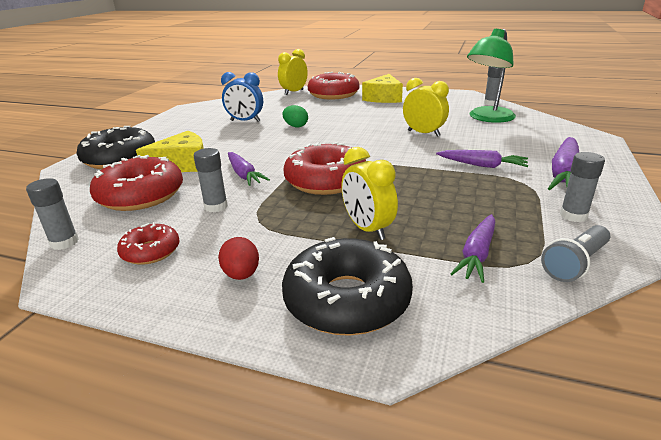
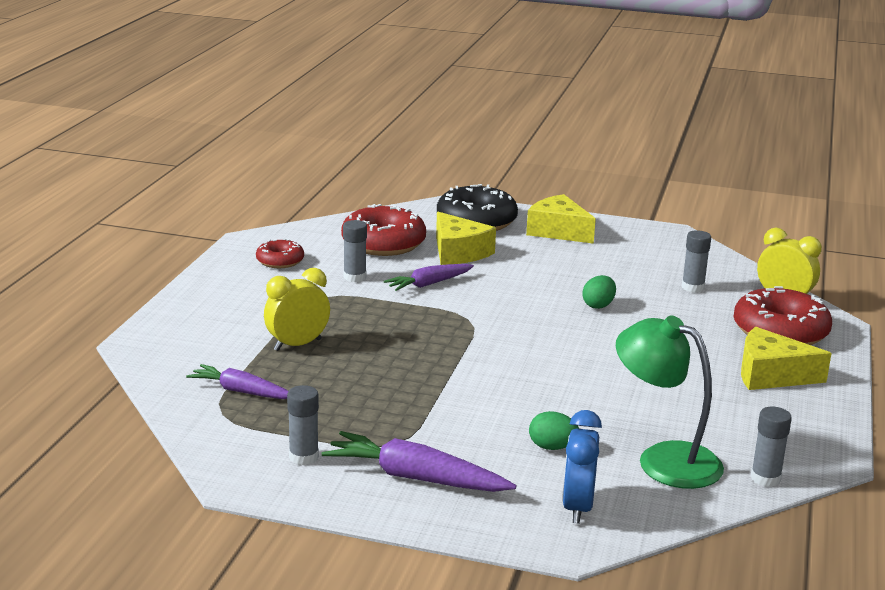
camera: 85 degrees right, 5 degrees down
grey glue stick [26,178,79,250] -> grey glue stick moved to [682,230,711,292]
red egg [218,237,259,280] -> none
blue clock [221,72,263,122] -> blue clock moved to [562,410,602,524]
black donut [282,237,413,336] -> none
red donut [284,142,366,195] -> none
yellow clock [403,78,449,137] -> none
purple carrot [436,150,528,168] -> none
grey flashlight [541,225,610,282] -> none
none -> yellow cheese [526,194,596,244]
none -> green egg [529,411,579,450]

